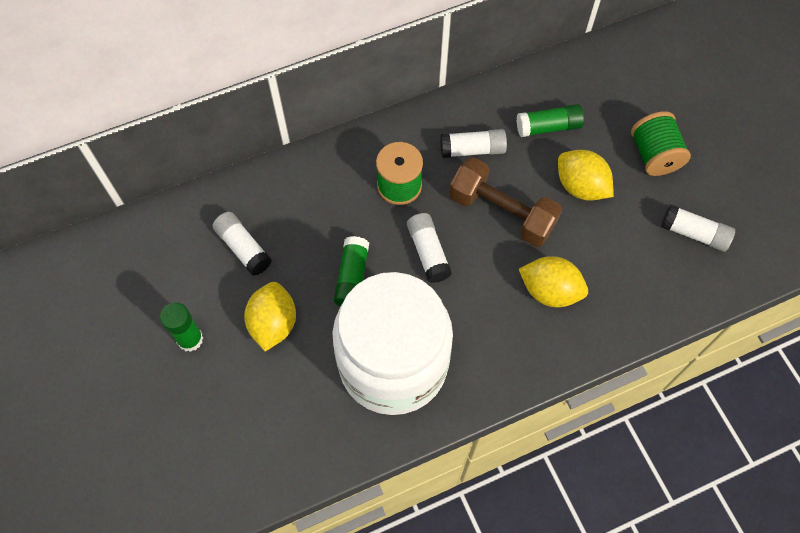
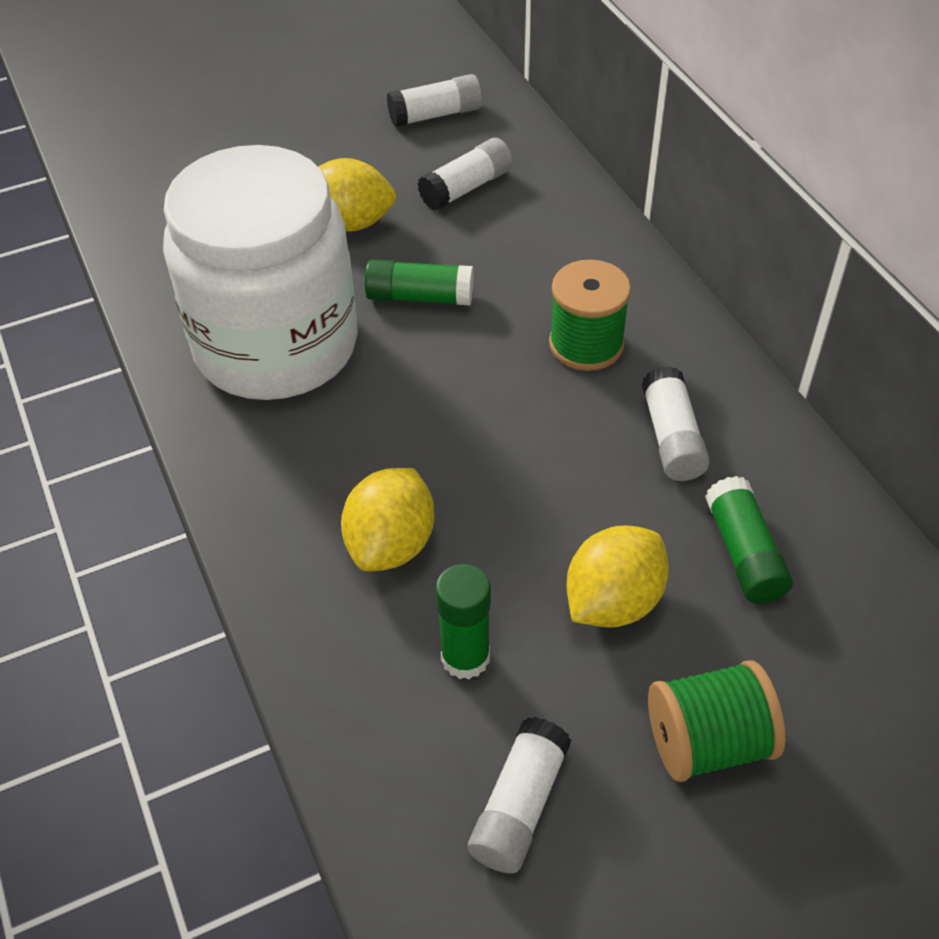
camera: 90 degrees right, 15 degrees down
green glue stick [160,302,203,352] -> green glue stick moved to [435,564,491,679]
white glue stick [407,213,452,283] -> white glue stick moved to [387,74,482,127]
brown dumbbell [449,157,562,247] -> none

